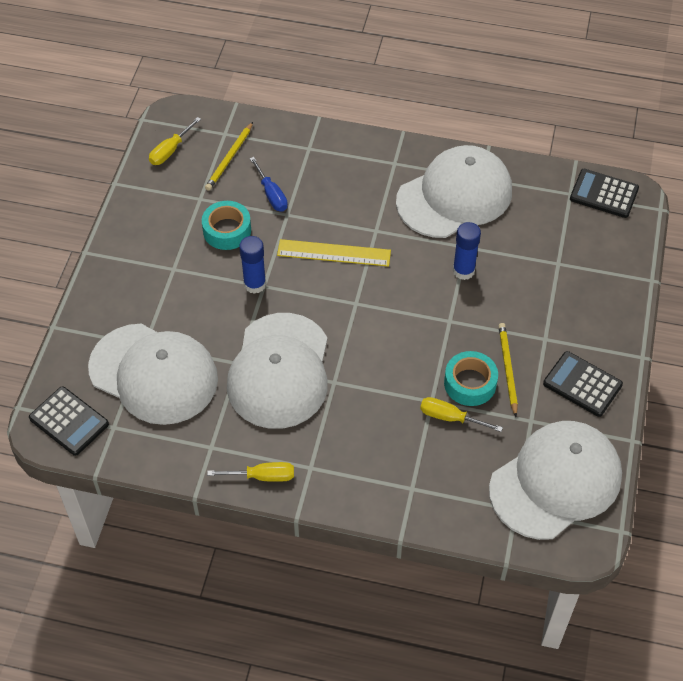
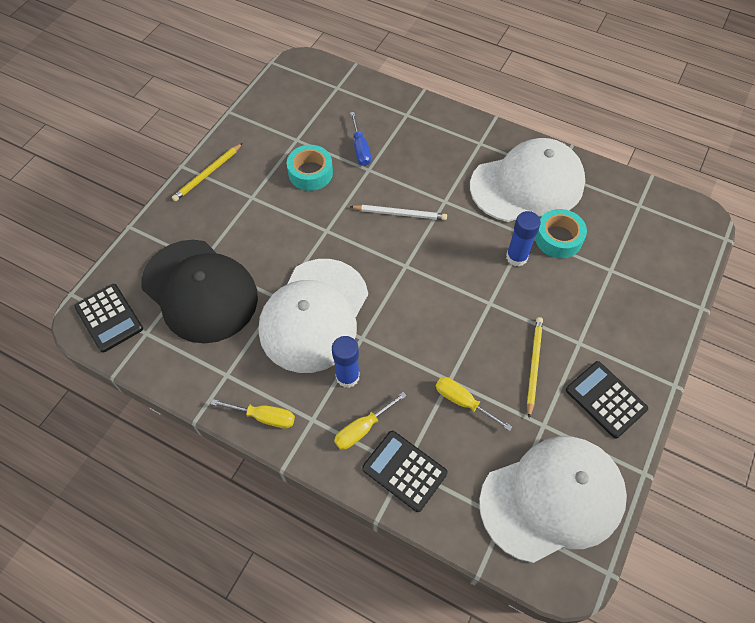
camera: 15 degrees right, 5 degrees up
white cap [88,324,218,425] -> black cap [141,240,258,344]
yellow screwdriver [149,117,201,165] -> yellow screwdriver moved to [334,392,407,450]
yellow pencil [205,122,253,191] -> yellow pencil moved to [172,143,243,201]
blue glue stick [239,236,266,294] -> blue glue stick moved to [332,336,360,388]
yellow ruler [277,239,391,267] -> white pencil [350,205,447,220]
turquoise tape [444,351,498,406] -> turquoise tape moved to [535,209,587,258]
black calculator [570,169,639,218] -> black calculator moved to [362,431,448,512]

